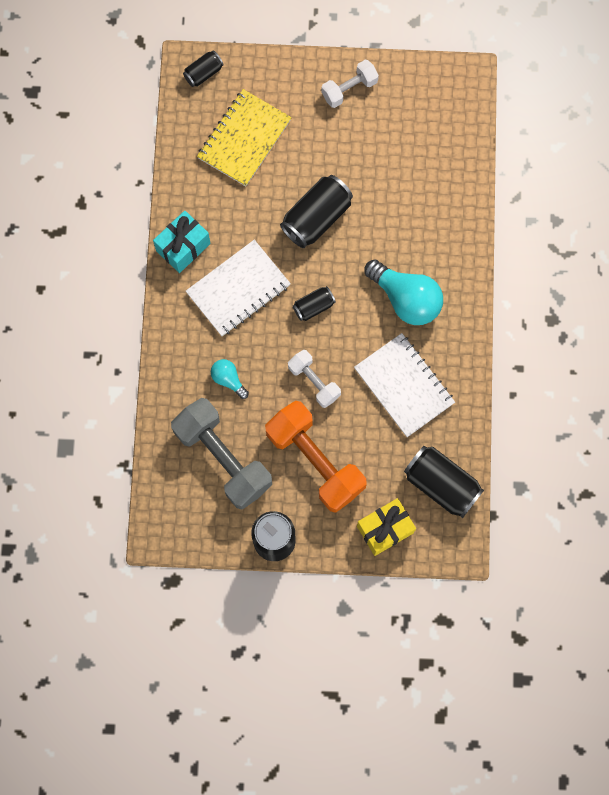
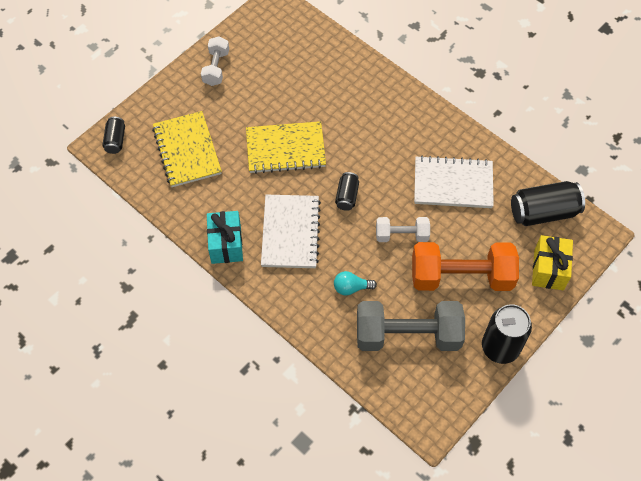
camera: 50 degrees left, 15 degrees down
black can [280,175,353,248] -> yellow notebook [246,121,326,174]
turquoise light bulb [364,260,443,325] -> none

